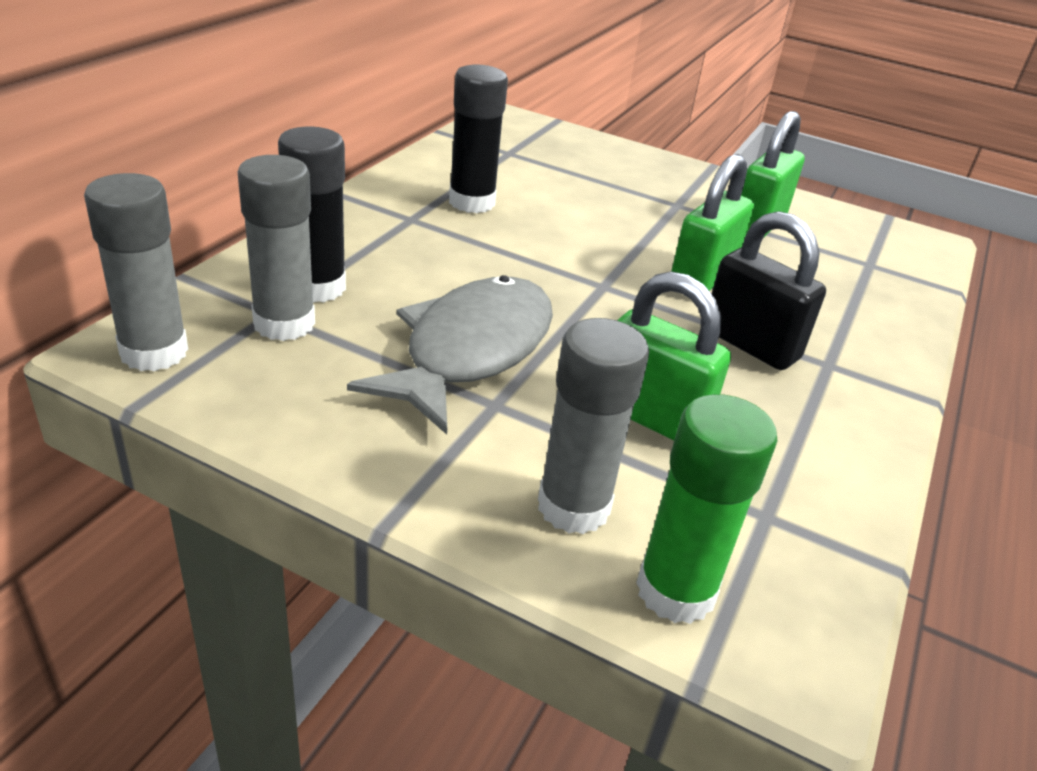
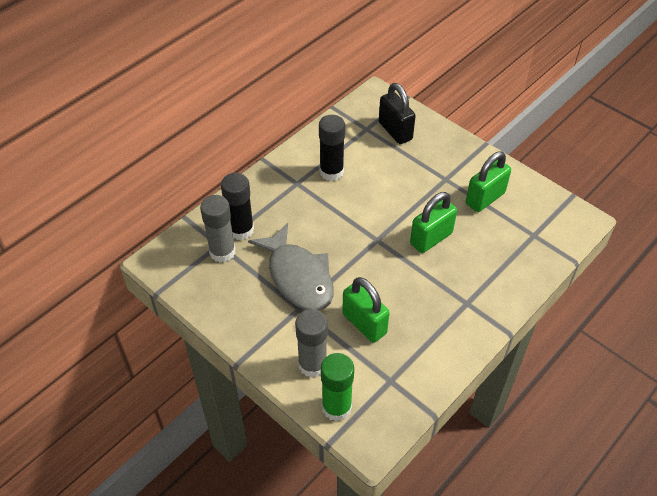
camera: 20 degrees right, 15 degrees up
grey glue stick [84,173,188,371] -> none
grey fish [347,275,553,435] -> grey fish turned 105 degrees clockwise [248,223,334,311]
black padlock [712,211,826,370] -> black padlock moved to [379,83,416,144]

